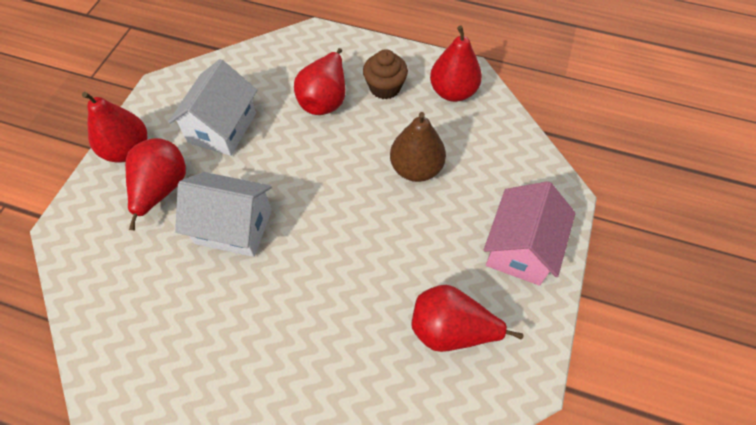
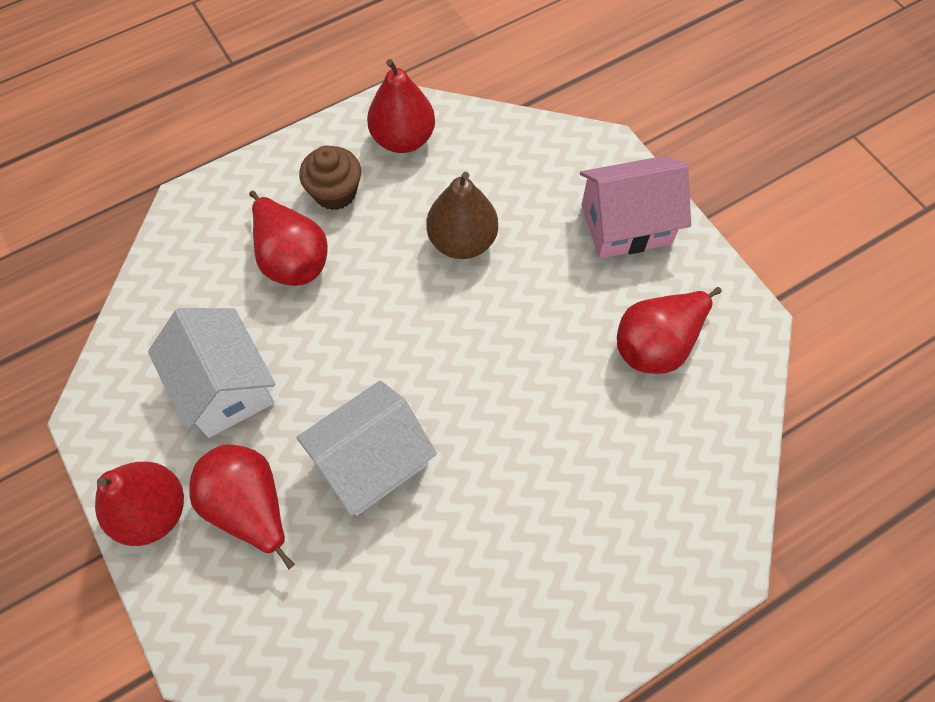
camera: 50 degrees left, 5 degrees up
pink house [484,181,576,286] -> pink house turned 75 degrees counterclockwise [580,156,691,259]

